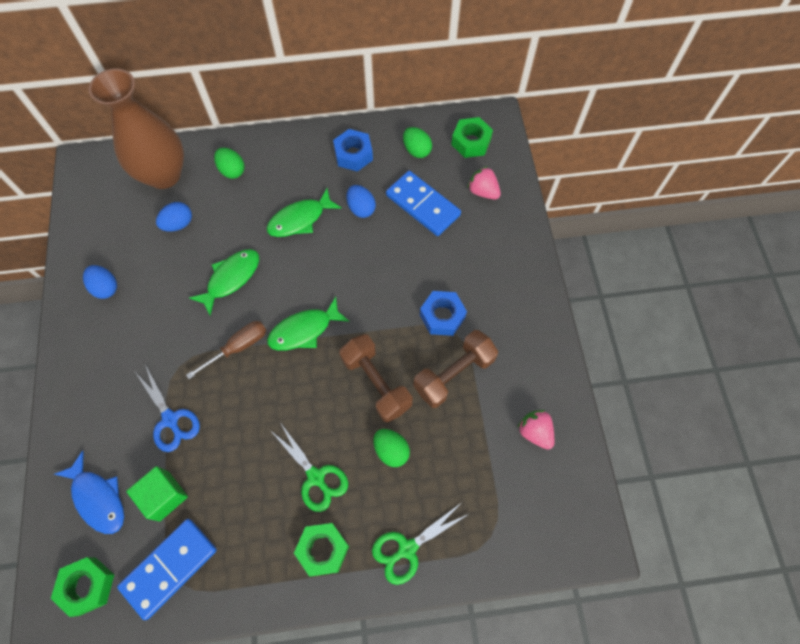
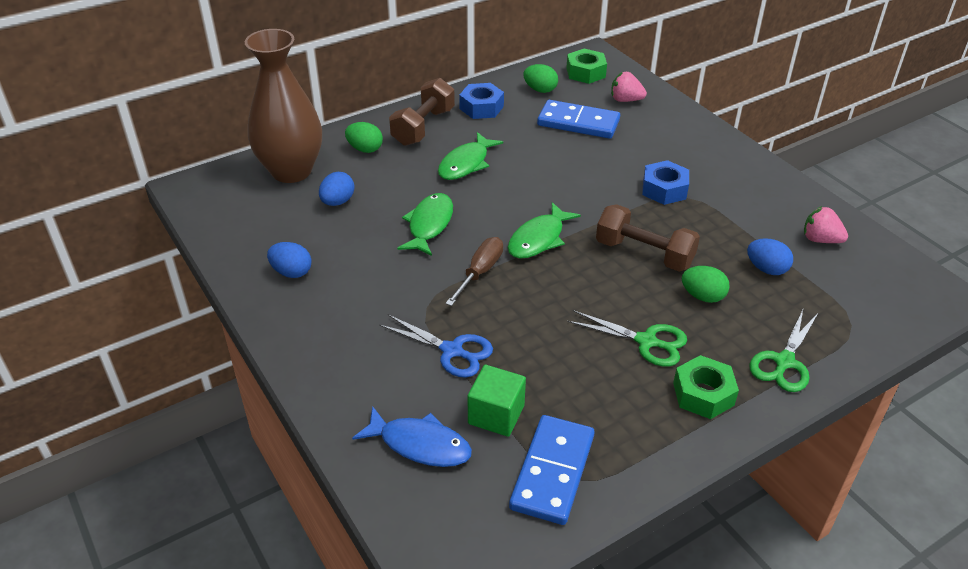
camera: 25 degrees left, 25 degrees down
green nut [51,557,114,617] -> none
blue egg [347,185,376,218] -> blue egg moved to [747,238,793,275]
brown dumbbell [413,330,498,408] -> brown dumbbell moved to [389,78,455,146]

